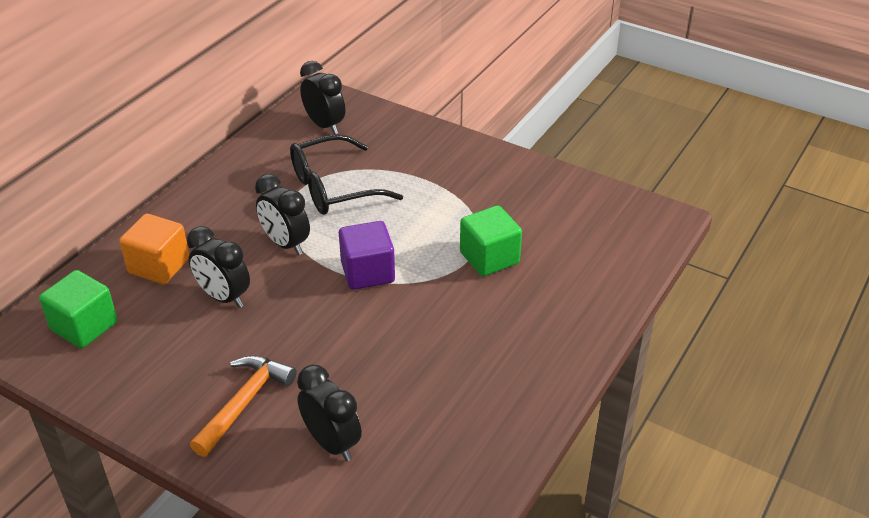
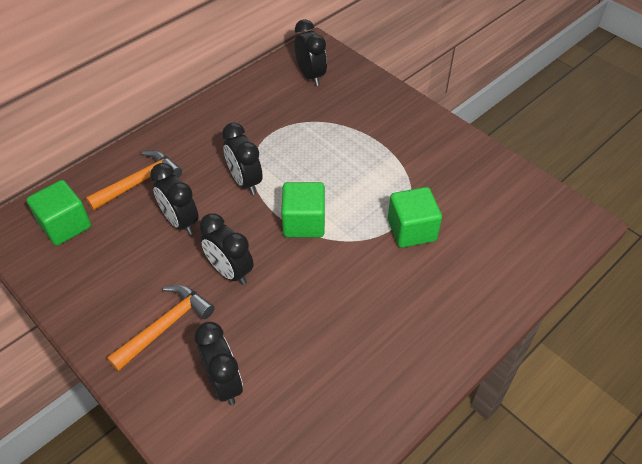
camera: 15 degrees right, 10 degrees up
orange cube [119,214,189,284] -> orange hammer [86,150,182,210]
black glasses [290,134,403,215] -> none
purple cube [339,221,395,290] -> green cube [281,182,325,237]
none -> black clock [199,213,254,285]

